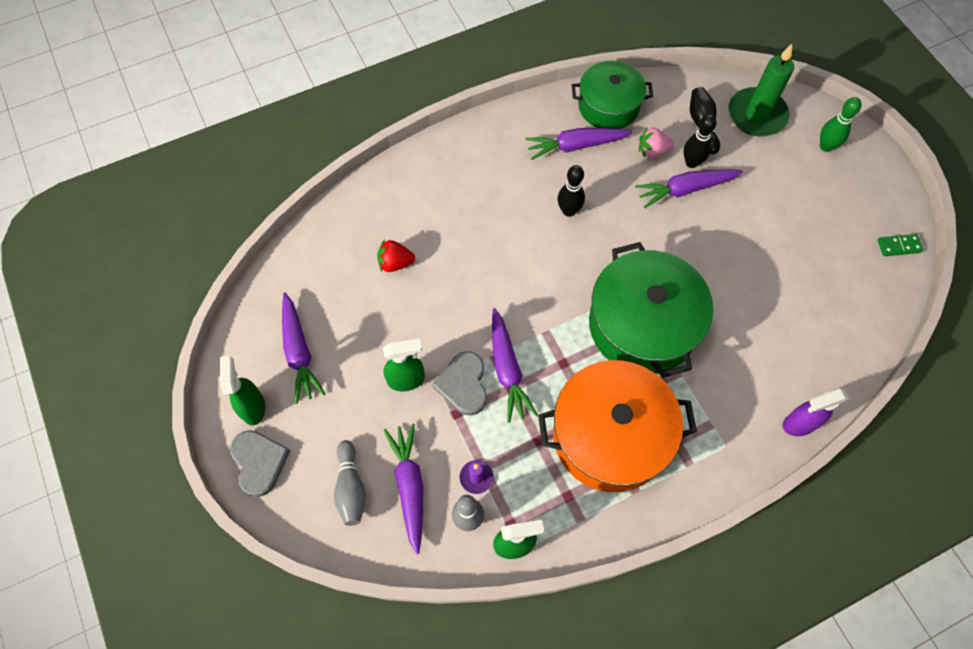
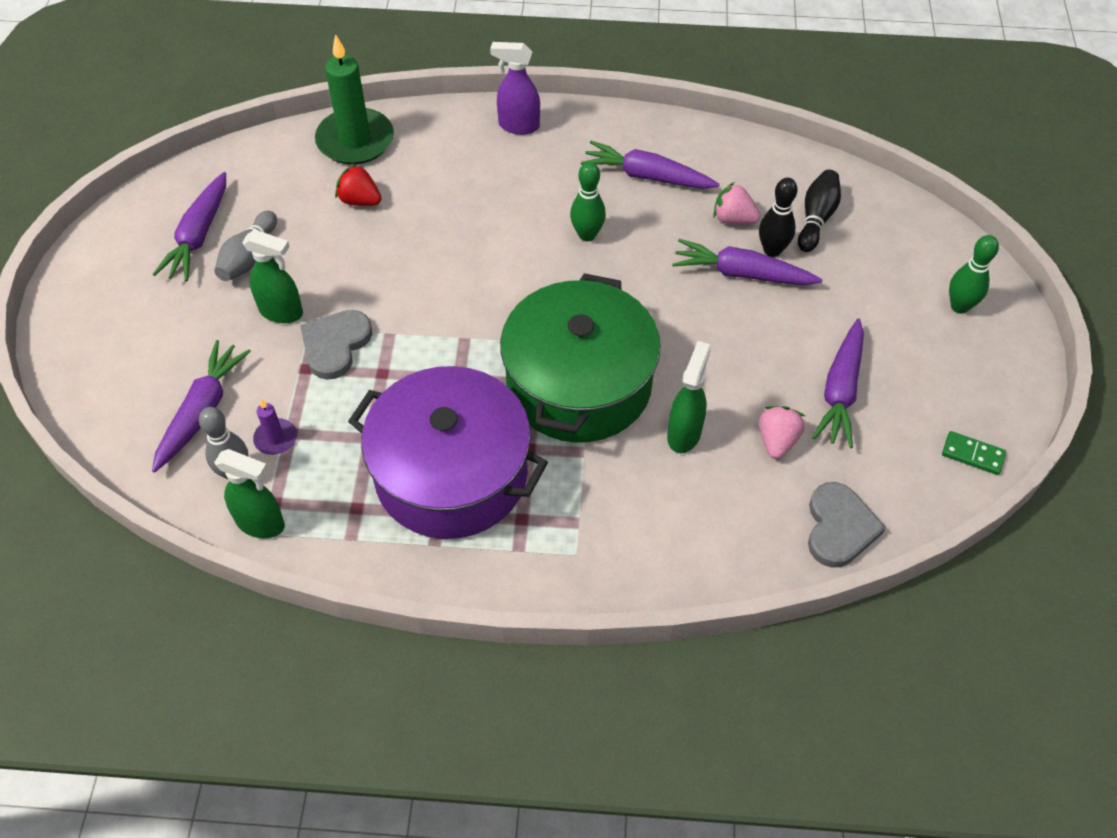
camera: 30 degrees right, 10 degrees down
green spray bottle [220,355,265,425] -> green spray bottle moved to [667,341,711,453]
grey heart [230,430,290,497] -> grey heart moved to [808,482,886,568]
grey bowling pin [334,440,366,526] -> grey bowling pin moved to [214,211,277,281]
purple carrot [492,308,538,423] -> purple carrot moved to [812,318,864,448]
orange pot [538,360,697,492] -> purple pot [348,366,548,539]
black bowling pin [558,165,585,217] -> green bowling pin [570,162,606,241]
green pot [572,61,653,129] -> none
green candle [729,44,794,136] -> green candle moved to [315,34,394,165]
purple spray bottle [783,389,850,436] -> purple spray bottle moved to [490,42,540,135]
none -> pink strawberry [759,406,805,459]

